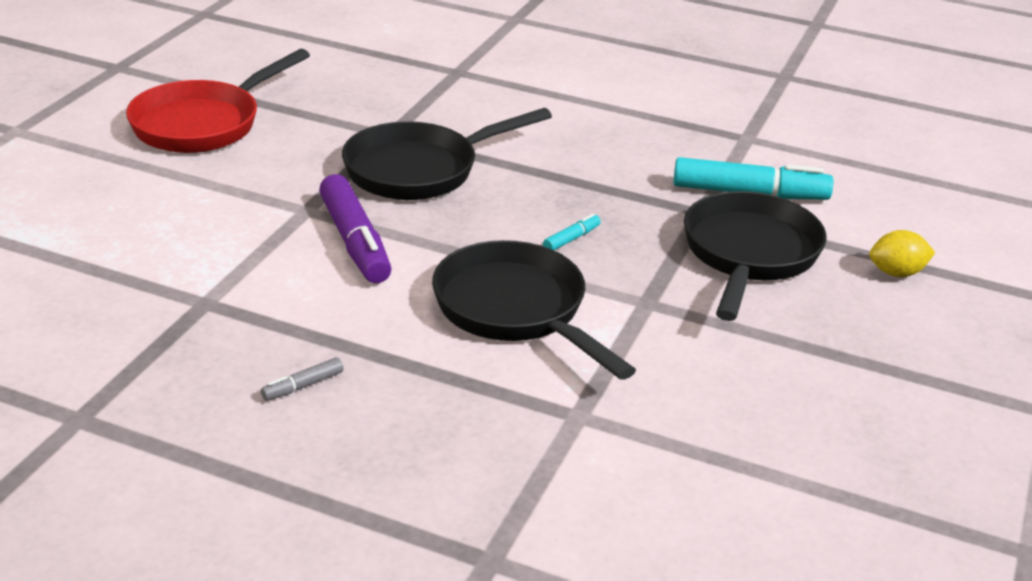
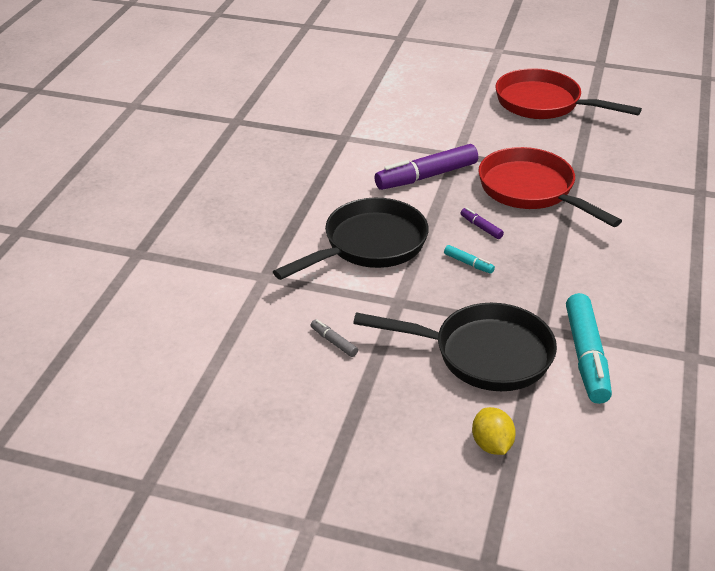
camera: 85 degrees right, 5 degrees up
grey marker [261,357,344,401] -> grey marker moved to [310,319,358,357]
black pan [342,108,552,200] -> red pan [478,147,622,227]
none -> purple marker [461,208,504,239]

